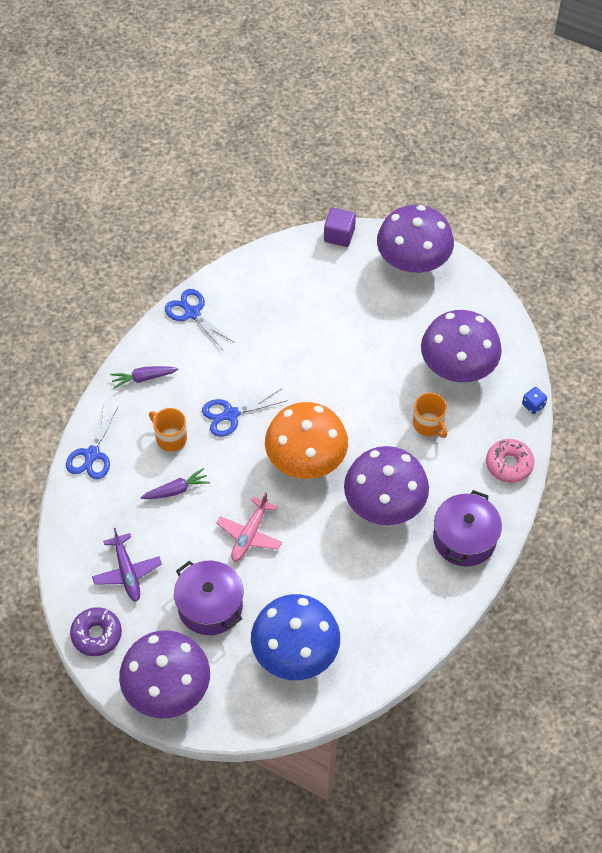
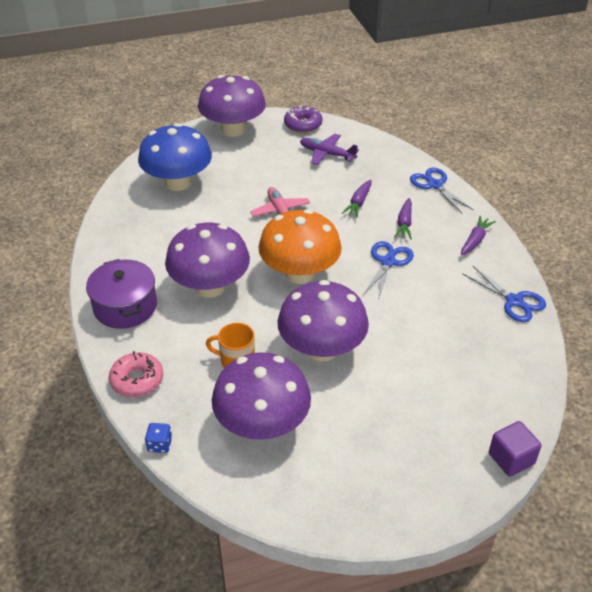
camera: 135 degrees right, 15 degrees down
orange mug [149,408,187,452] -> purple carrot [394,198,412,239]
blue scissors [165,289,235,350] -> blue scissors turned 45 degrees clockwise [463,266,546,322]
purple pot [174,561,243,635] -> none
purple mushroom [377,205,454,273] -> purple mushroom moved to [277,280,369,362]

